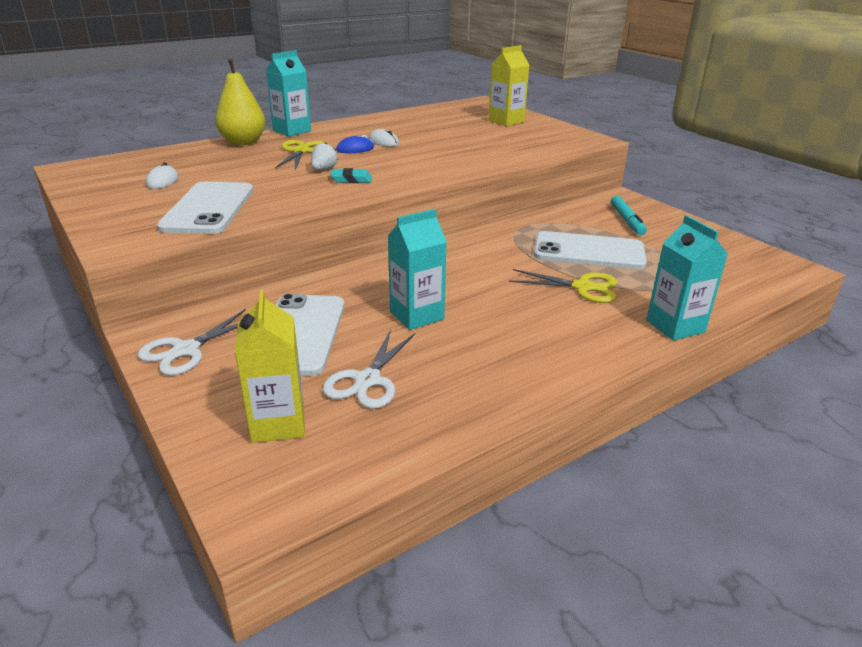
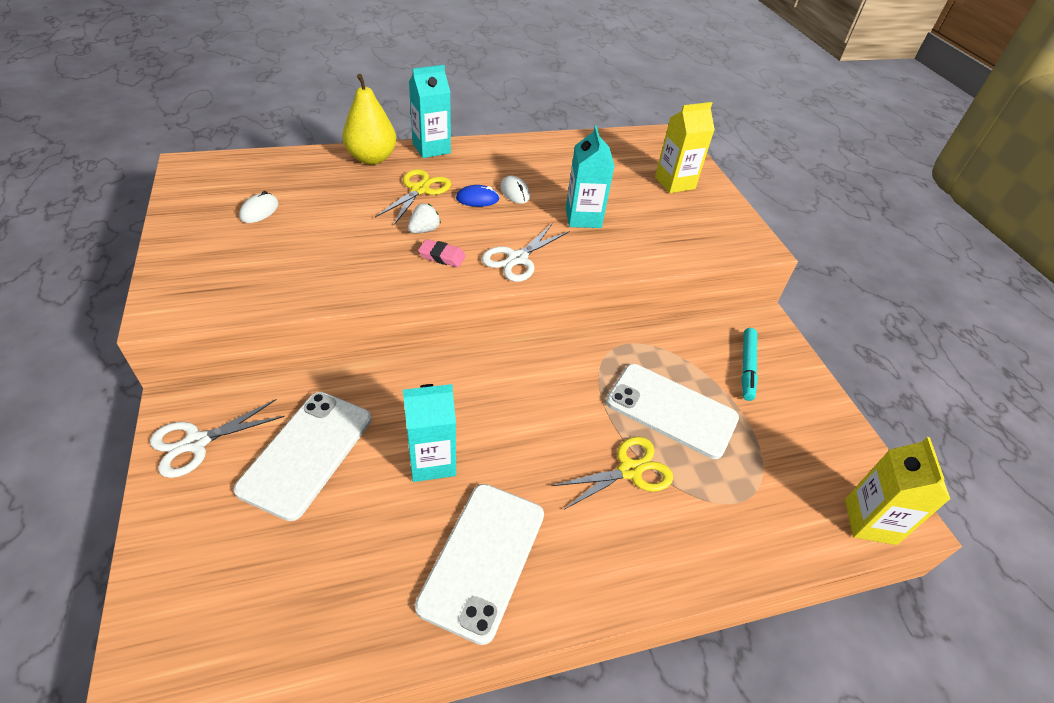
camera: 15 degrees right, 15 degrees up
white phone [157,182,253,234] -> white phone moved to [415,484,544,645]
yellow carton [235,290,305,443] -> yellow carton moved to [845,437,950,545]
white scissors [323,329,415,409] -> white scissors moved to [482,224,569,282]
turquoise eraser [331,168,372,183] -> pink eraser [418,239,466,267]
yellow scissors [509,269,617,303] -> yellow scissors turned 60 degrees counterclockwise [552,437,673,509]
turquoise carton [646,215,728,341] -> turquoise carton moved to [566,126,615,228]

